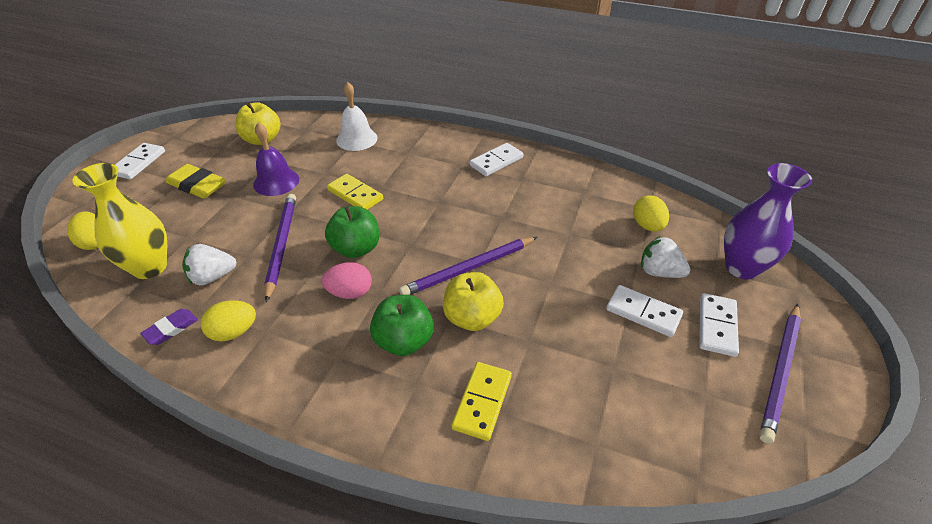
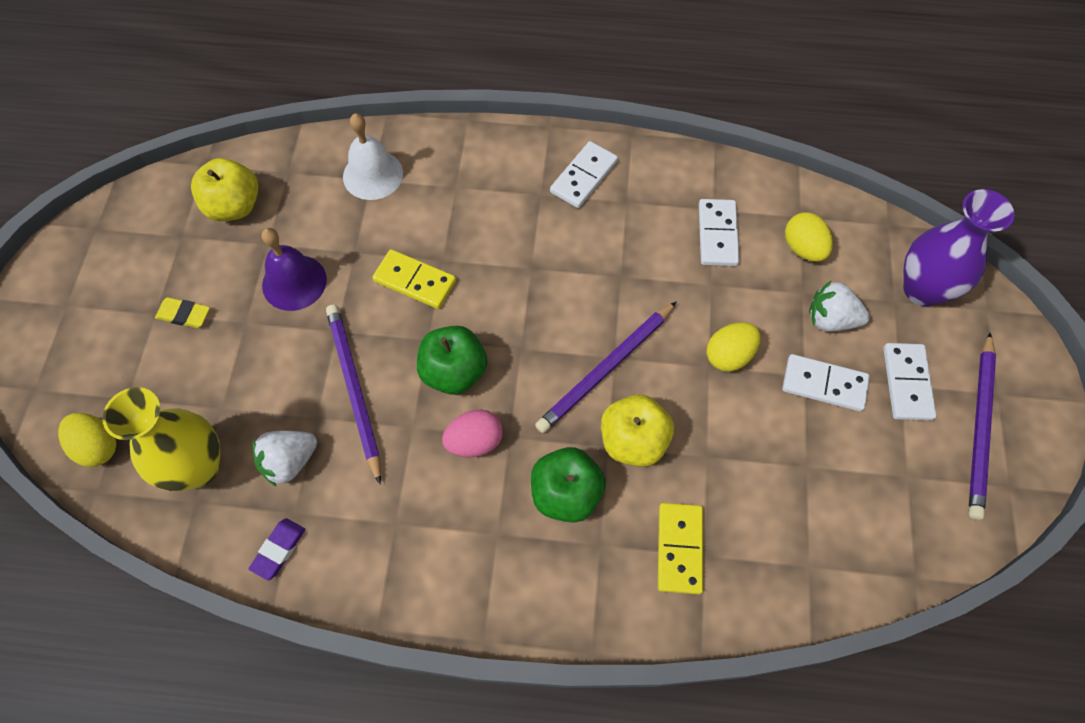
camera: 15 degrees left, 20 degrees up
white domino [115,143,165,179] -> white domino moved to [699,199,740,266]
yellow eraser [165,164,226,199] -> yellow eraser [155,297,210,328], size x0.59
yellow egg [201,300,256,342] -> yellow egg moved to [707,322,761,372]

